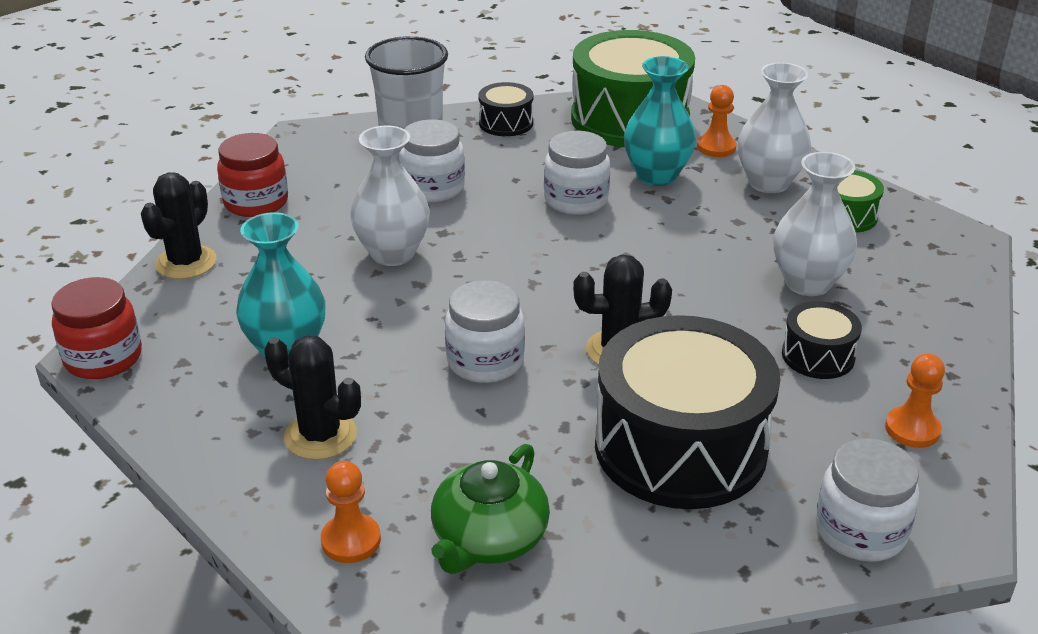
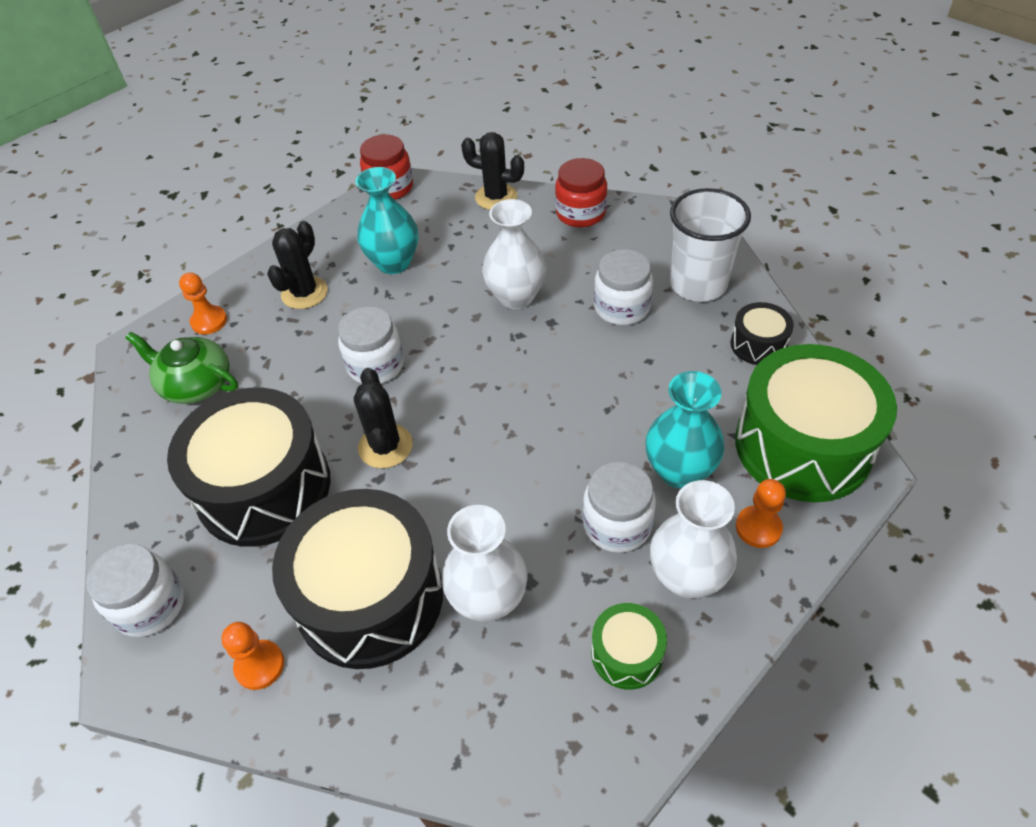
camera: 90 degrees right, 15 degrees up
white jar [544,131,610,215] -> white jar moved to [583,462,656,553]
black drum [782,301,862,379] -> black drum [272,489,443,669], size x2.18

